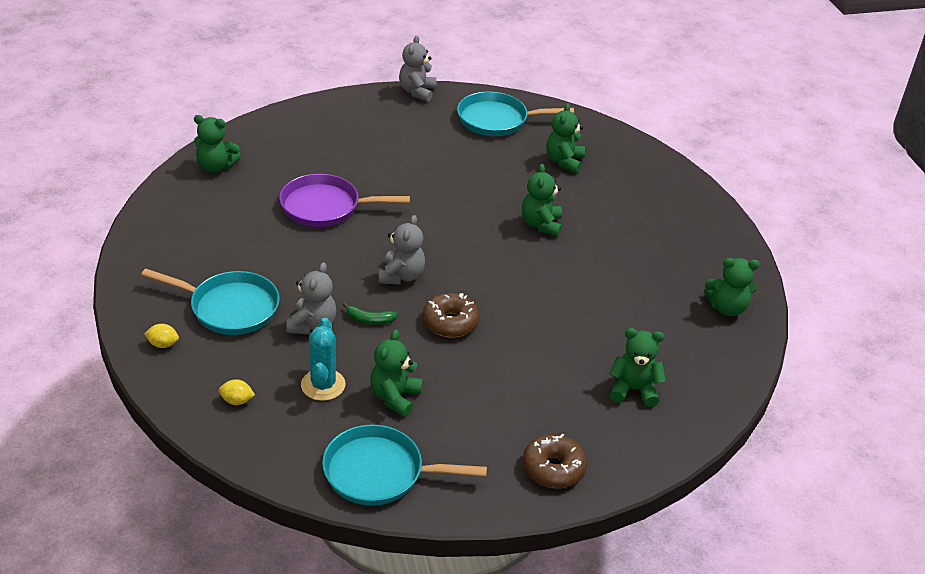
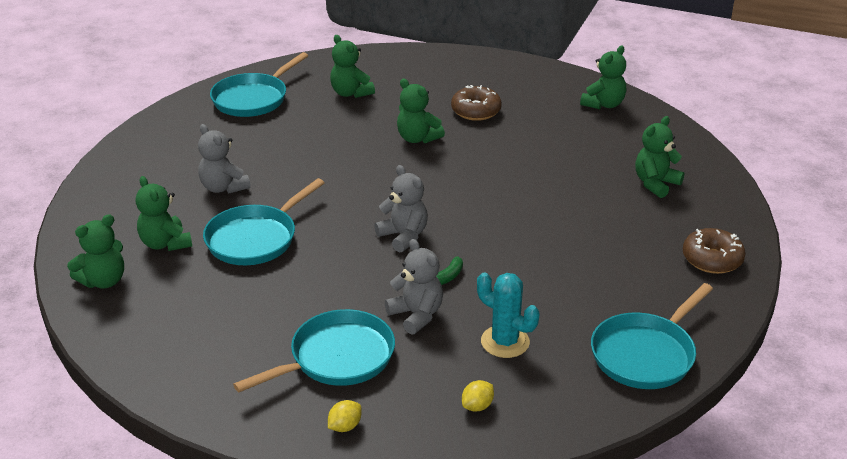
camera: 50 degrees left, 5 degrees down
purple pan [279,174,410,227] -> turquoise pan [203,178,324,265]
green teddy bear [370,330,423,417] -> green teddy bear moved to [136,176,192,251]
grey teddy bear [399,36,436,102] -> grey teddy bear moved to [198,124,251,194]
brown donut [423,293,480,337] -> brown donut moved to [451,85,502,121]

